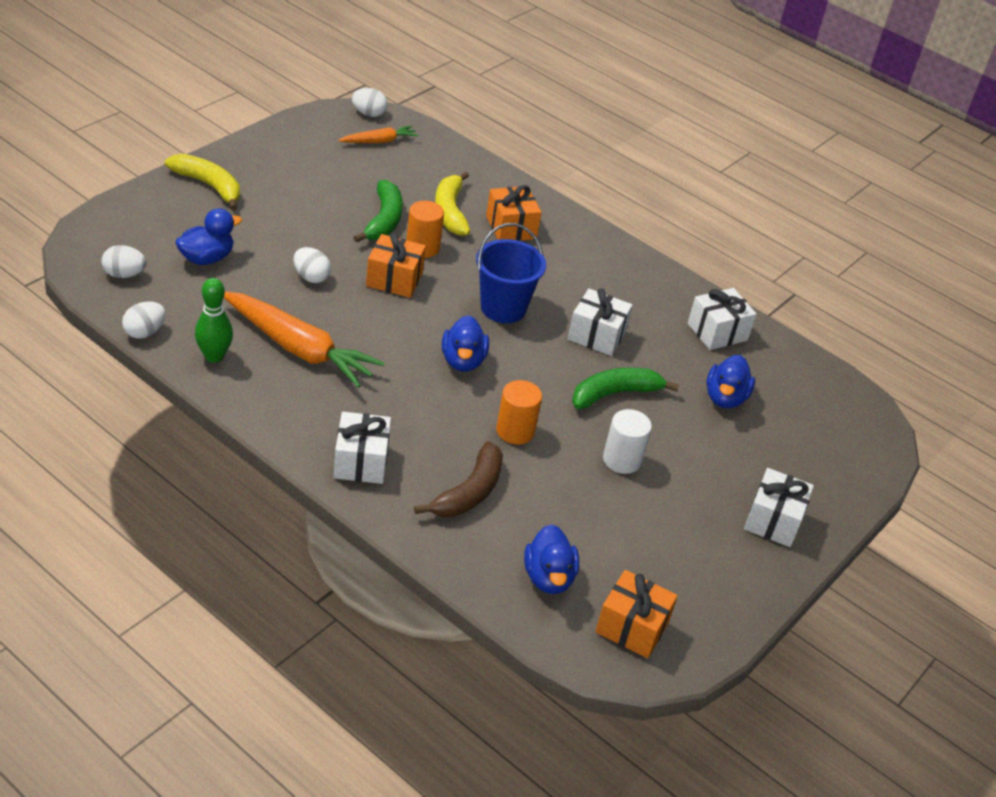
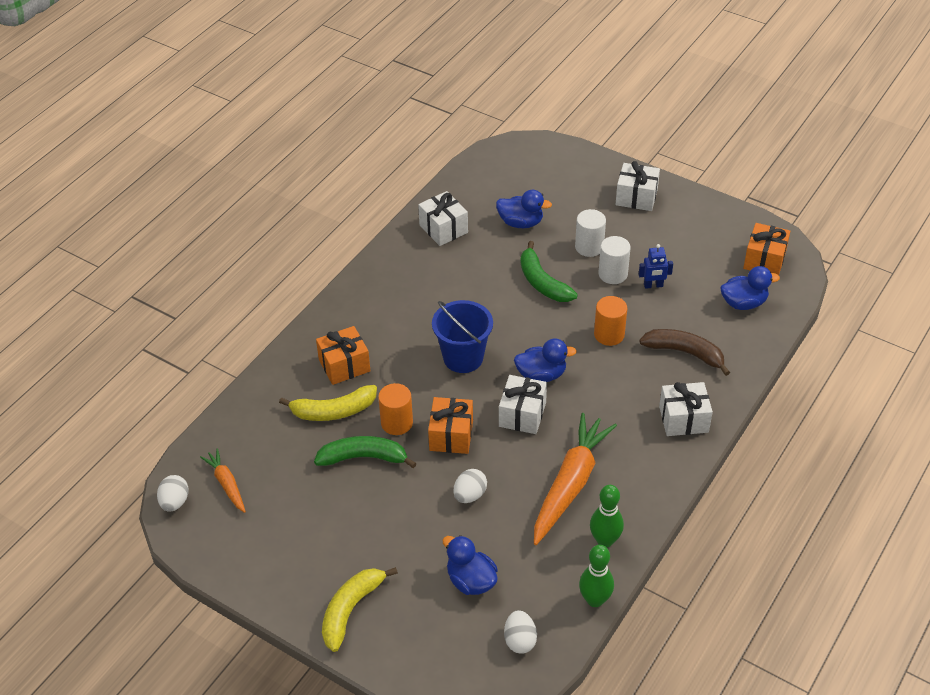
camera: 90 degrees left, 5 degrees up
white egg [122,301,166,339] -> green bowling pin [579,545,614,607]
white gift [568,289,633,356] -> white gift moved to [499,375,547,434]
none -> white cylinder [575,209,606,257]
none -> blue robot [639,244,673,289]

